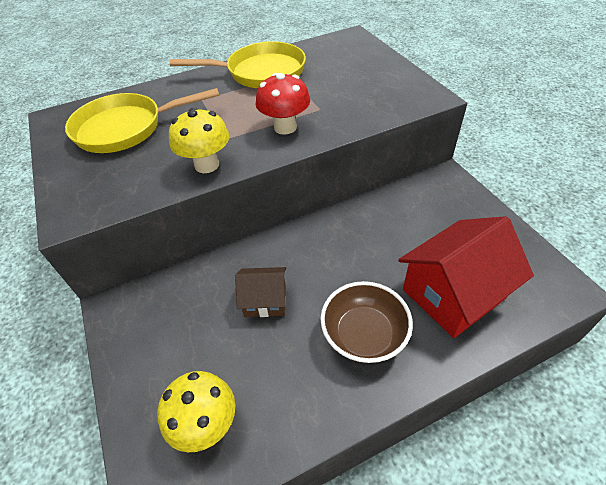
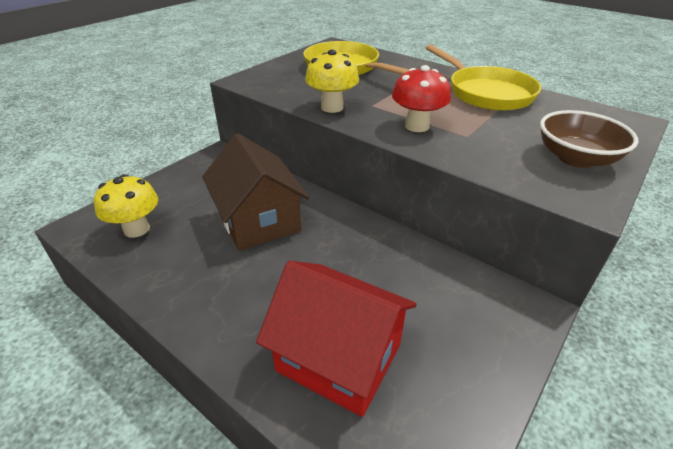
camera: 60 degrees right, 10 degrees down
brown house [235,267,286,317] -> brown house [202,133,310,251], size x1.85
brown bowl [320,281,413,363] -> brown bowl moved to [540,110,638,168]

